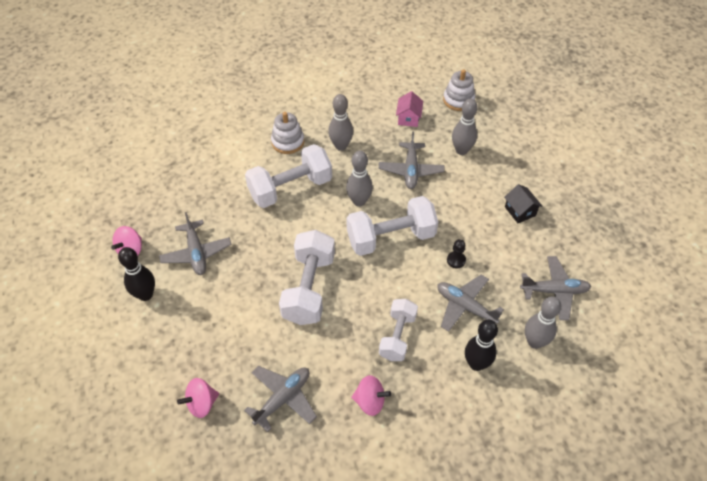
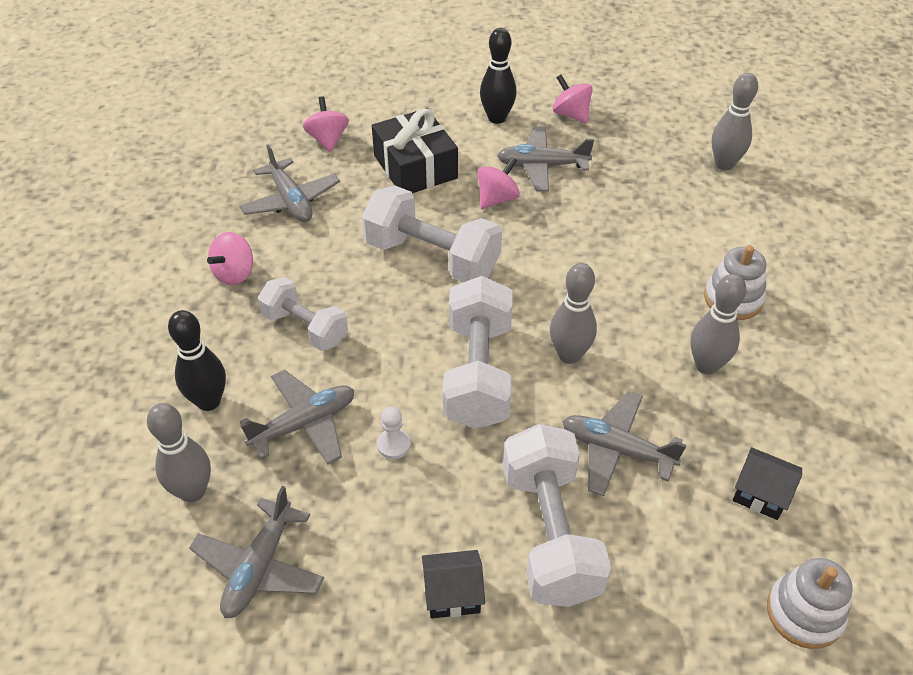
camera: 110 degrees right, 5 degrees down
white dumbbell [245,144,332,208] -> white dumbbell moved to [503,424,611,607]
pink house [396,91,423,127] -> black house [733,447,802,520]
black pawn [447,239,466,268] -> white pawn [377,407,411,459]
grey bowling pin [452,99,478,155] -> grey bowling pin moved to [712,73,758,170]
none -> black gift [372,108,458,193]
none -> pink spinning top [477,157,520,209]

